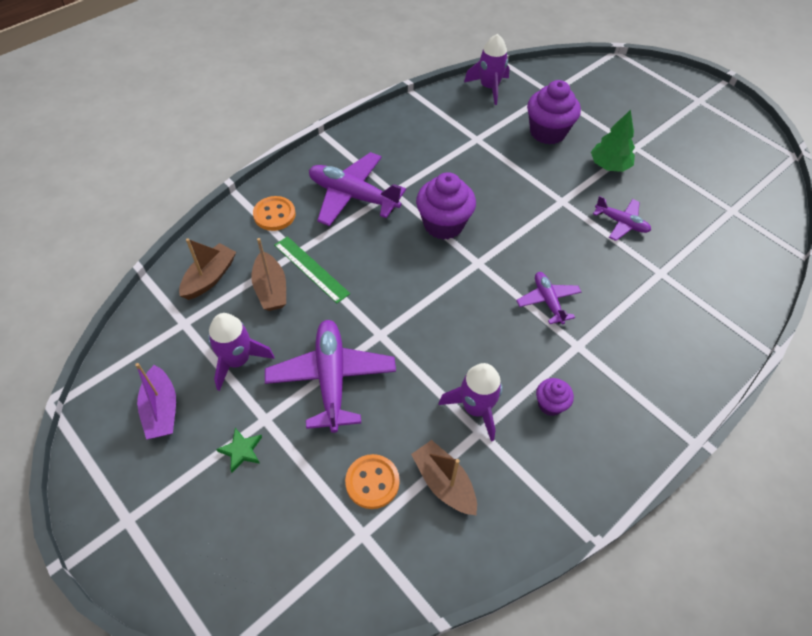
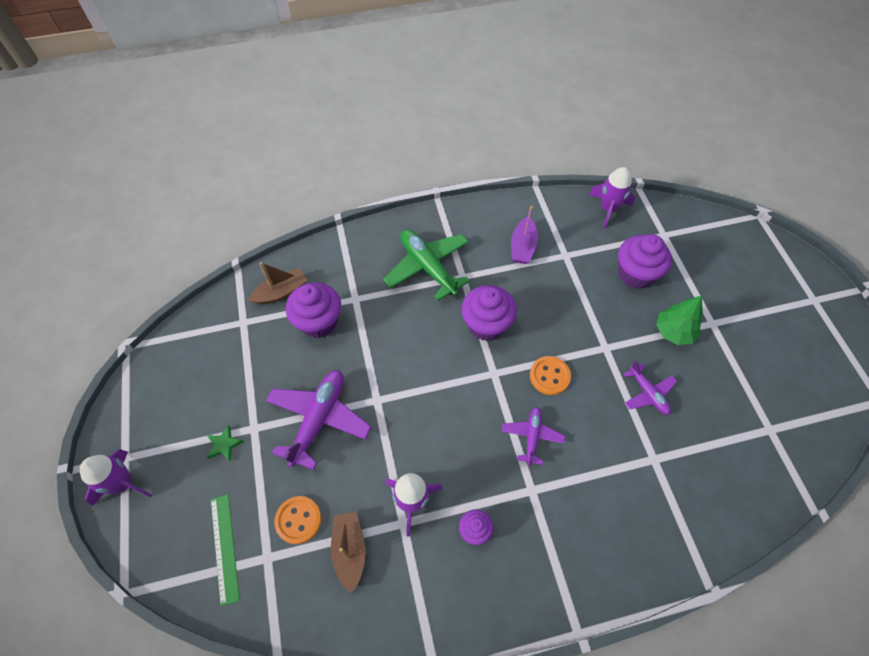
camera: 30 degrees right, 5 degrees up
purple boat [135,363,176,439] -> purple boat moved to [511,206,538,264]
purple rocket [208,313,274,391] -> purple rocket moved to [80,449,152,506]
brown boat [251,238,286,311] -> purple cupcake [286,282,341,338]
orange button [253,196,296,231] -> orange button moved to [530,356,571,395]
green ruler [274,236,350,303] -> green ruler moved to [211,495,240,606]
purple plane [309,152,406,226] -> green plane [383,229,470,301]

